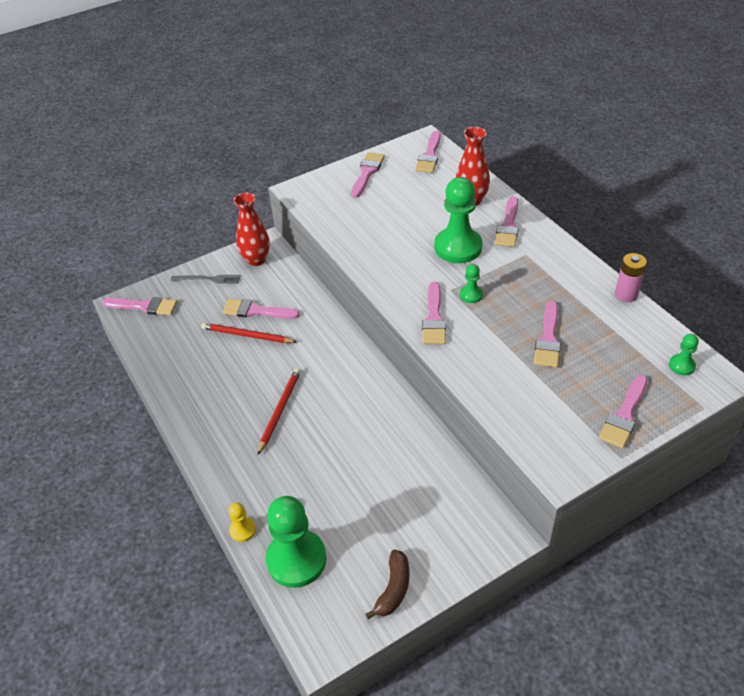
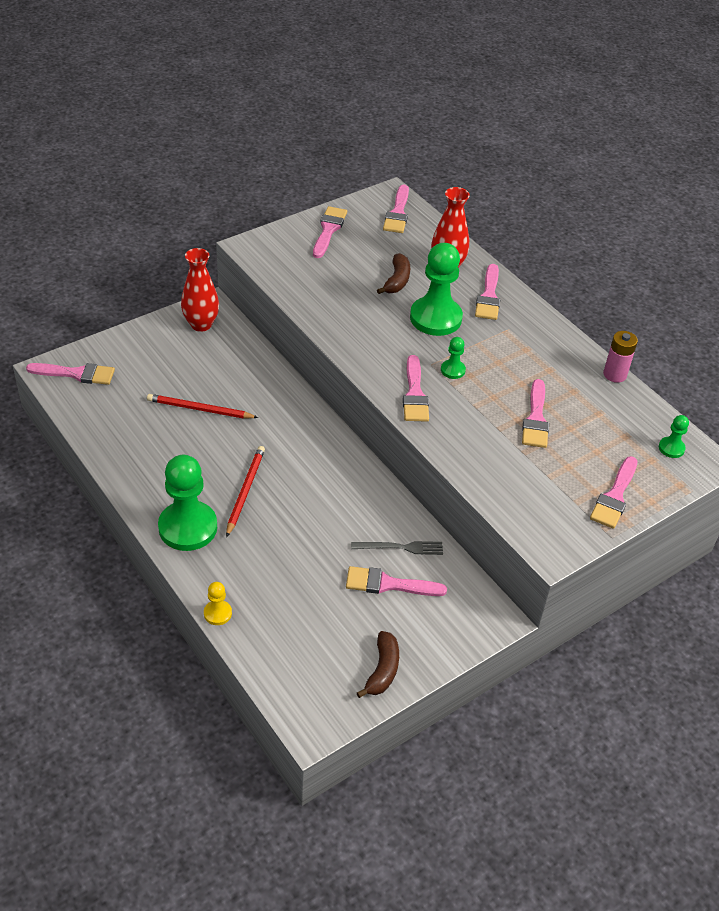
camera: 10 degrees left, 0 degrees up
grey fork [171,275,241,283] -> grey fork moved to [351,541,443,555]
pink brush [222,299,300,319] -> pink brush moved to [346,566,447,596]
green pawn [266,496,327,588] -> green pawn moved to [158,455,217,551]
none -> brown banana [377,253,410,294]

